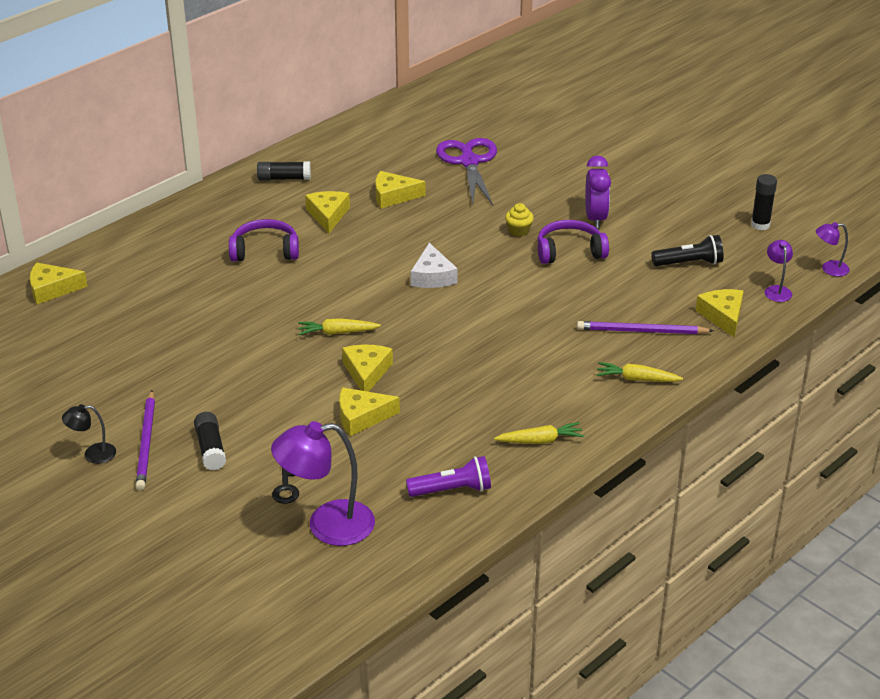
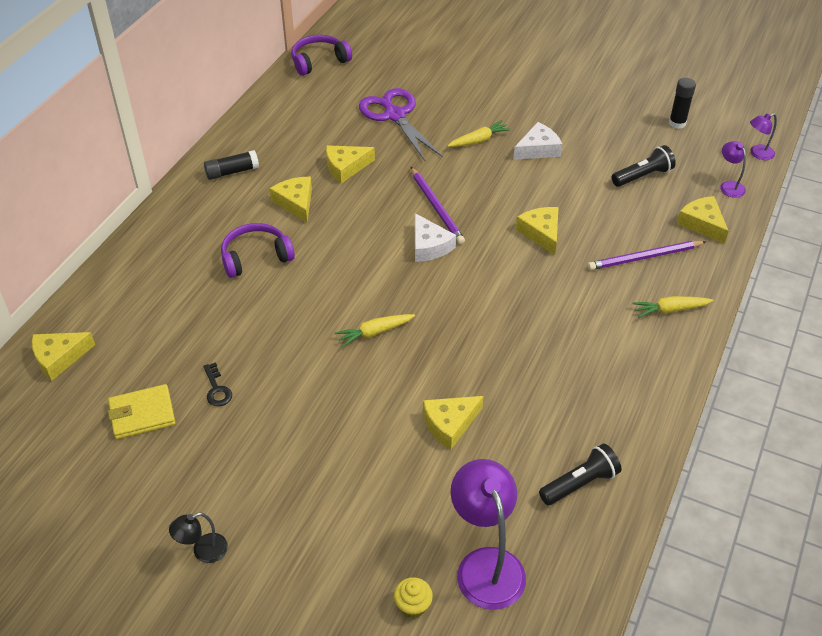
camera: 20 degrees left, 10 degrees up
purple pencil [135,390,155,491] -> purple pencil moved to [411,167,465,244]
black glue stick [194,412,226,471] -> none
purple lamp [271,421,375,546] -> purple lamp turned 105 degrees clockwise [451,459,526,610]
black key [272,468,299,504] -> black key moved to [203,362,232,406]
yellow cheese [342,345,393,392] -> yellow cheese moved to [516,207,559,255]
purple flashlight [406,456,491,497] -> black flashlight [539,444,621,505]
yellow carrot [494,422,585,444] -> yellow carrot moved to [447,120,511,147]
yellow cupcake [505,203,534,237] -> yellow cupcake moved to [394,577,433,618]
purple headphones [538,220,609,264] -> purple headphones moved to [291,35,352,76]
purple clock [585,155,611,229] -> white cheese [513,122,562,160]
none -> yellow wallet [108,384,176,439]

